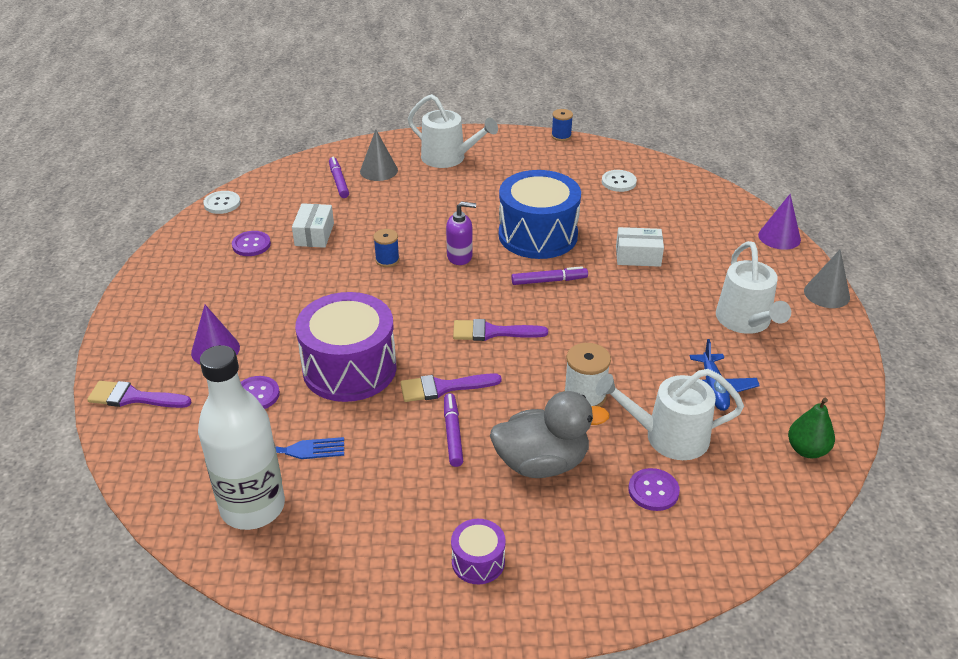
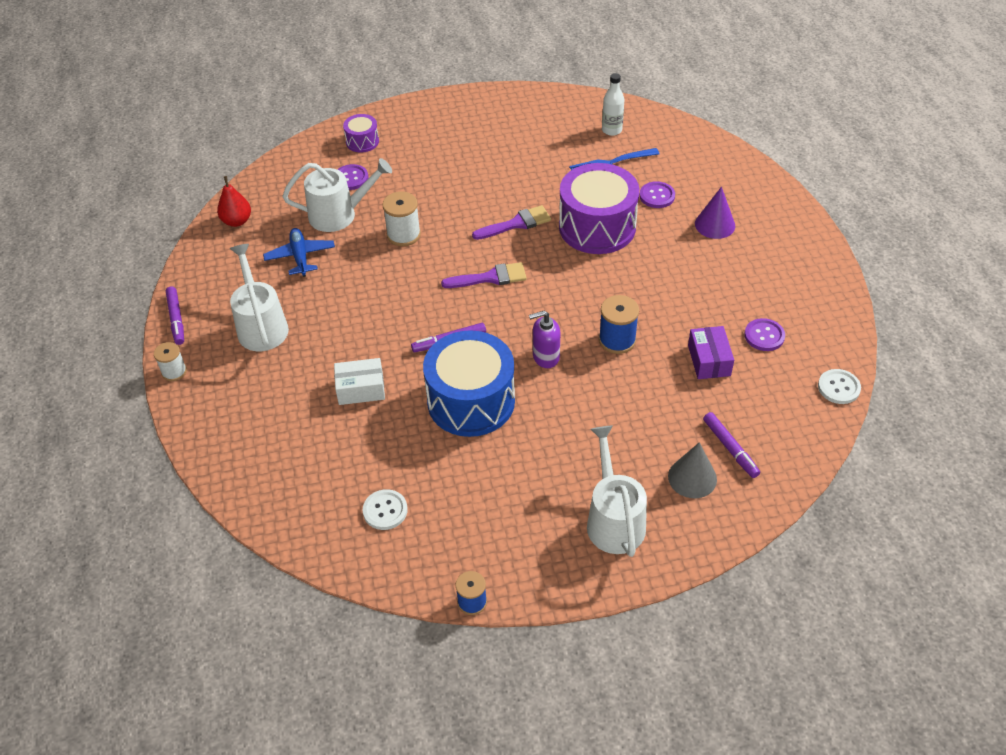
camera: 170 degrees right, 10 degrees up
purple brush [87,381,192,408] -> none
white bottle [198,345,285,530] -> white bottle [602,73,624,136], size x0.48
white box [292,203,334,248] -> purple box [688,326,734,379]
blue spool [373,229,400,267] -> blue spool [599,295,639,354], size x1.50
white watering can [408,94,498,168] -> white watering can turned 60 degrees clockwise [587,426,647,557]
purple marker [444,393,463,467] -> purple marker moved to [166,286,184,345]
purple drum [451,519,506,584] -> purple drum moved to [343,114,379,153]
grey duck [490,391,610,478] -> none
purple cone [758,194,801,250] -> none
green pear [788,398,835,458] -> red pear [217,176,251,227]
grey cone [804,249,850,308] -> white spool [154,342,187,381]

